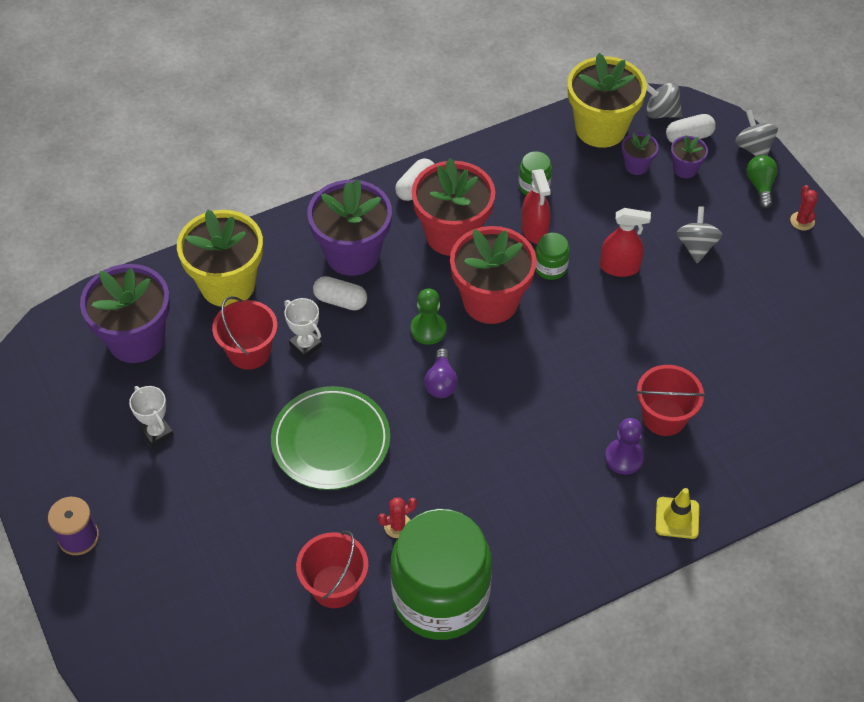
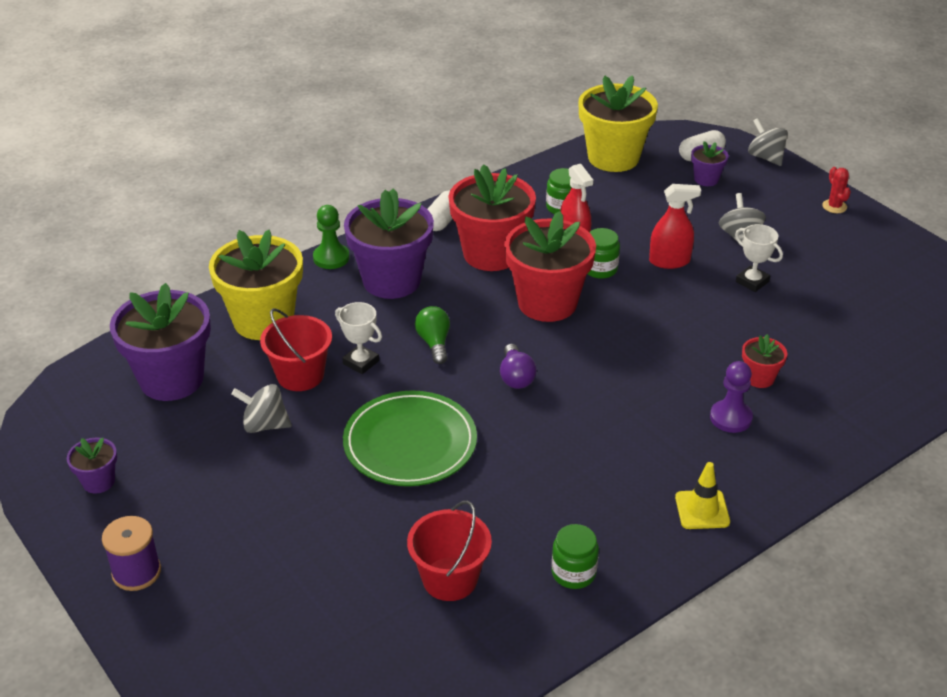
camera: 10 degrees left, 15 degrees down
white trophy [129,386,174,447] -> white trophy moved to [735,224,783,292]
white capsule [313,276,367,310] -> none
red cactus [378,498,417,538] -> none
green jar [391,509,492,640] -> green jar [552,524,599,589], size x0.40
green pawn [411,289,447,345] -> green pawn moved to [313,205,349,269]
purple flower pot [622,132,658,175] -> purple flower pot moved to [67,437,117,494]
red bucket [636,365,706,436] -> red flower pot [742,334,787,388]
grey spinning top [646,82,683,118] -> grey spinning top moved to [231,384,292,433]
yellow traffic cone [655,488,699,539] -> yellow traffic cone moved to [675,462,730,529]
green light bulb [747,155,778,208] -> green light bulb moved to [415,306,450,364]

